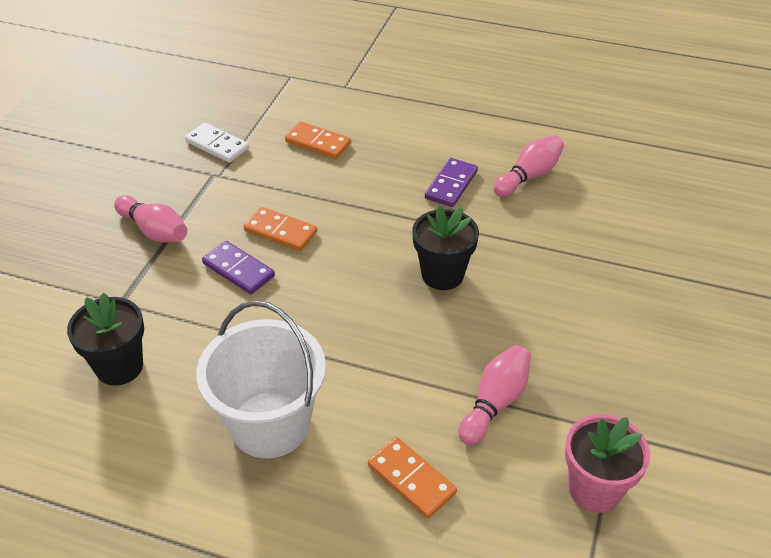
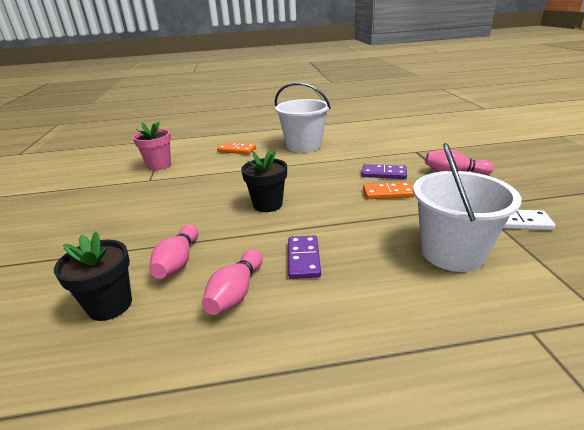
camera: 155 degrees right, 15 degrees down
black flower pot [67,293,144,386] -> black flower pot moved to [54,231,132,321]
orange domino [285,122,351,159] -> white bucket [413,143,522,272]
pink bowling pin [458,345,531,445] -> pink bowling pin moved to [149,225,198,279]

